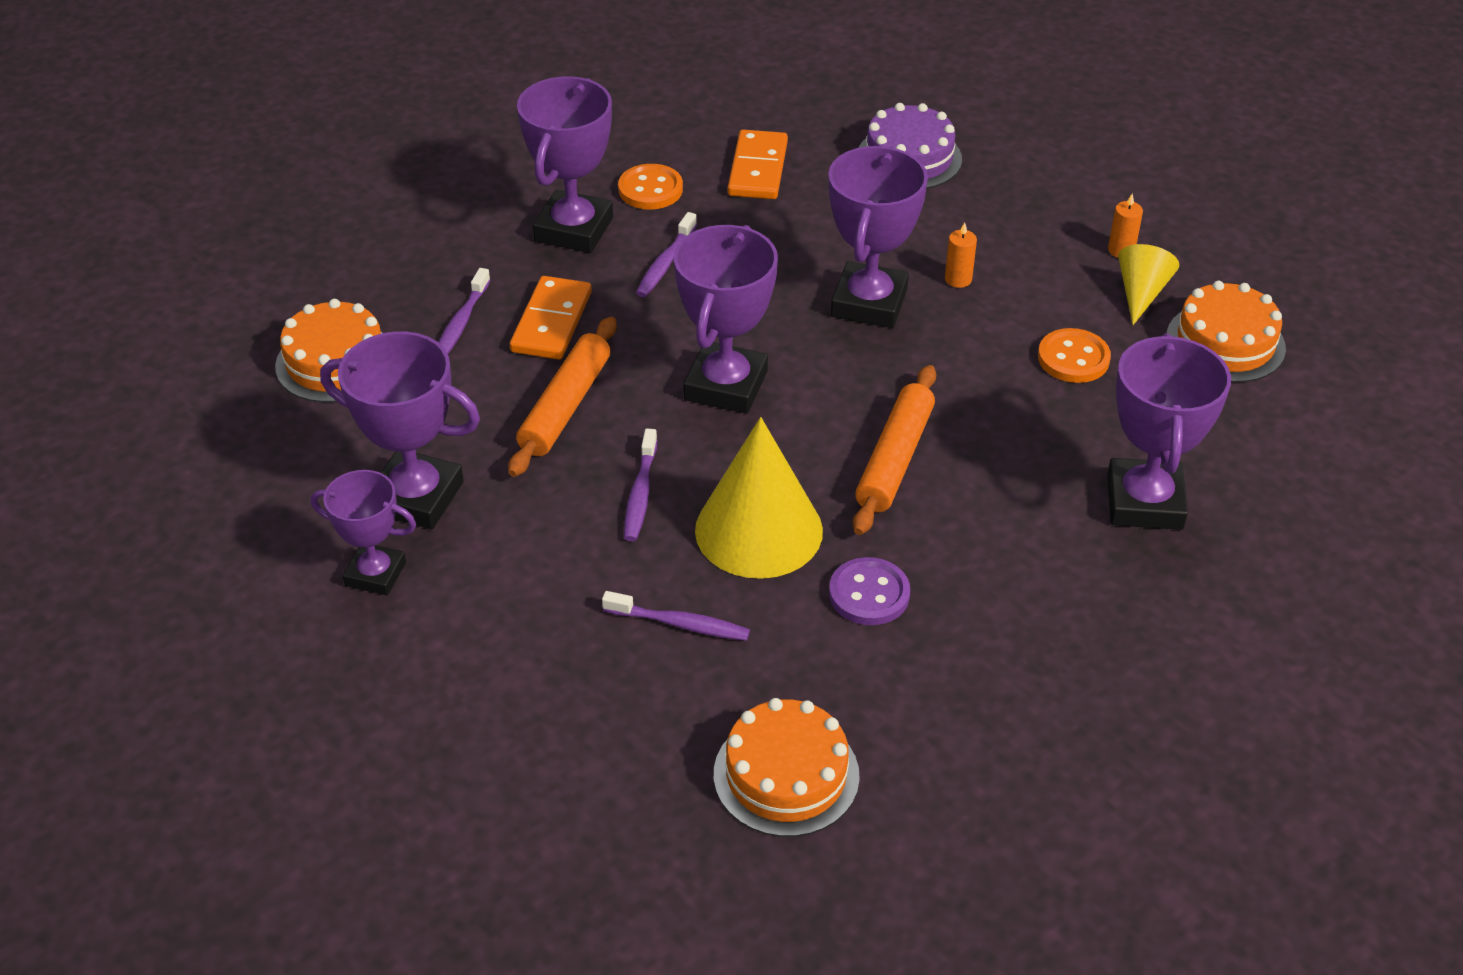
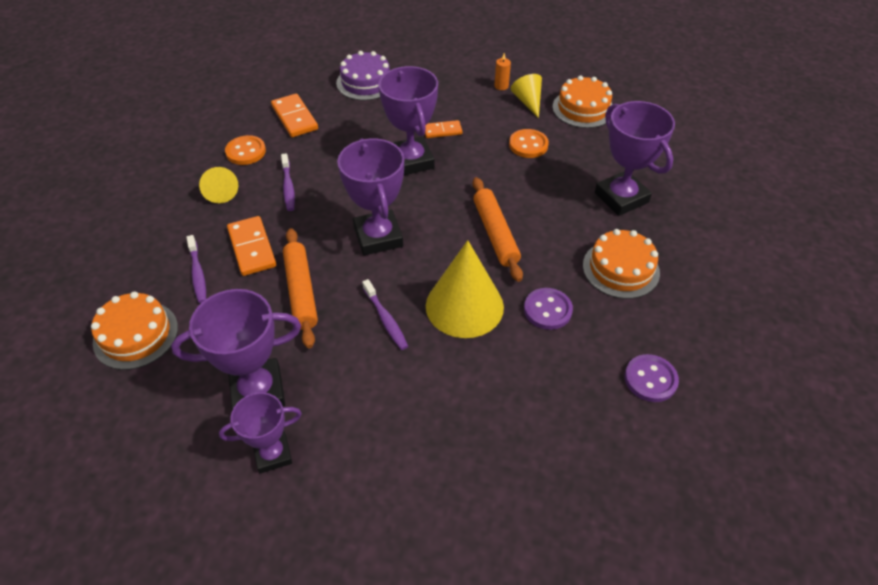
camera: 35 degrees left, 5 degrees up
purple trophy [517,76,613,253] -> yellow cone [199,167,238,203]
purple toothbrush [602,591,750,641] -> none
orange cake [714,698,860,837] -> orange cake moved to [583,229,660,299]
orange candle [945,222,977,288] -> orange domino [425,120,463,138]
none -> purple button [625,354,679,402]

